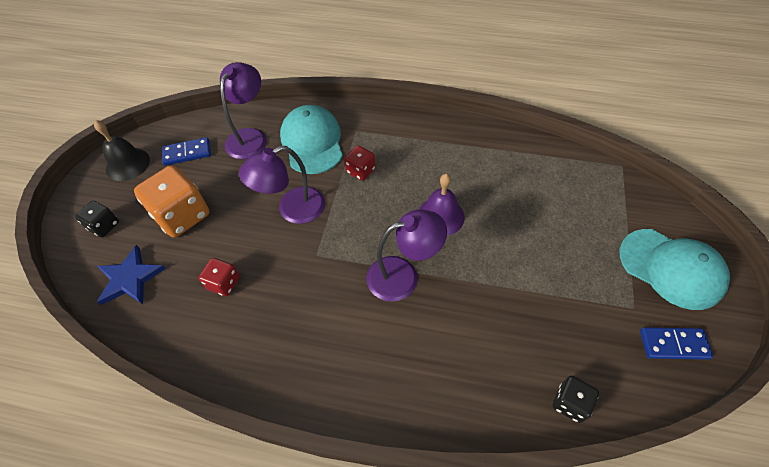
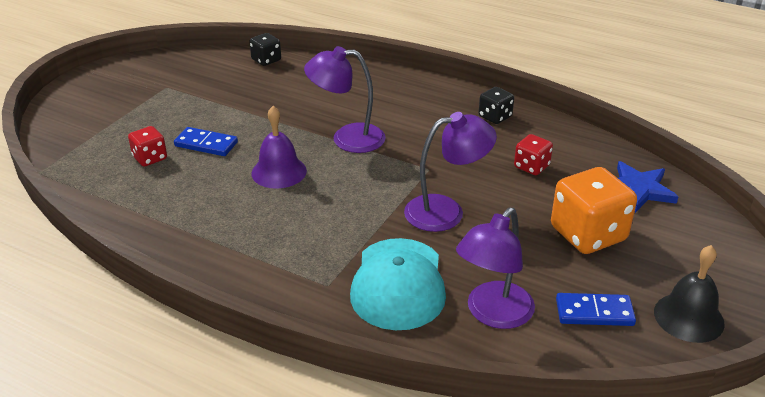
camera: 165 degrees left, 20 degrees down
black dice [75,201,119,237] -> black dice moved to [479,87,514,124]
red dice [344,145,376,181] -> red dice moved to [128,126,167,167]
turquoise cap [620,229,730,310] -> none
blue domino [640,327,713,360] -> blue domino moved to [174,127,238,156]

